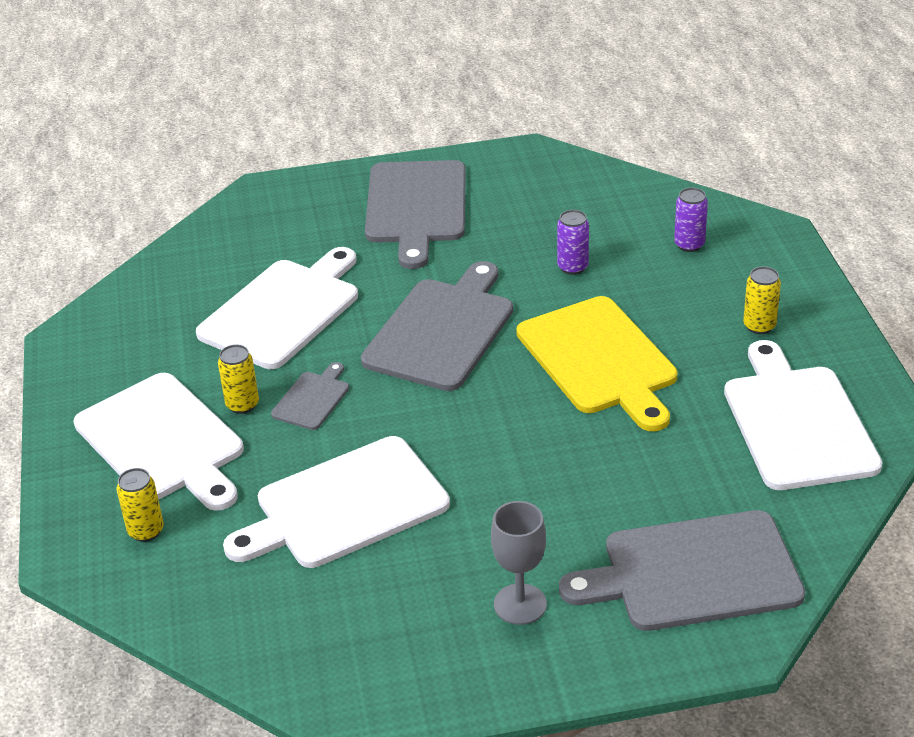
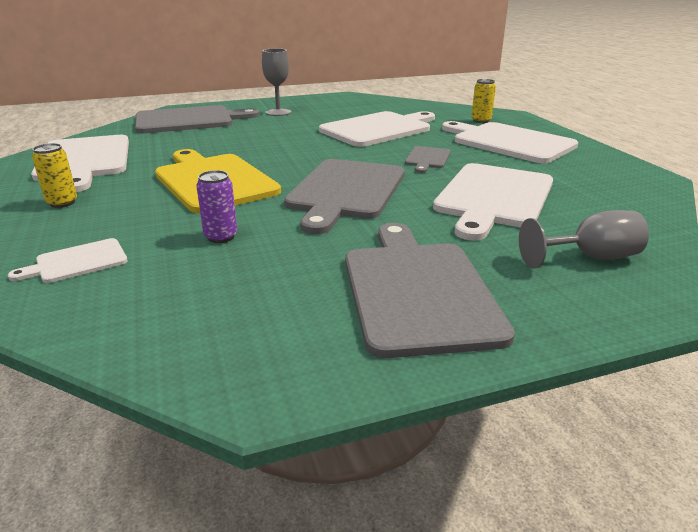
camera: 170 degrees right, 10 degrees down
yellow can [218,344,259,414] -> none
purple can [674,188,708,252] -> white cutting board [8,238,128,283]
none -> grey goblet [519,210,649,268]

